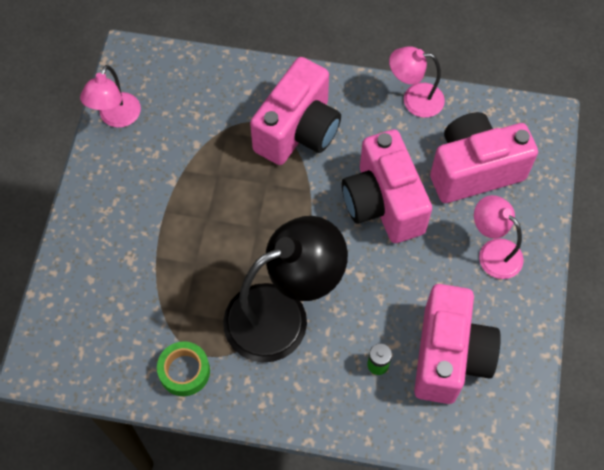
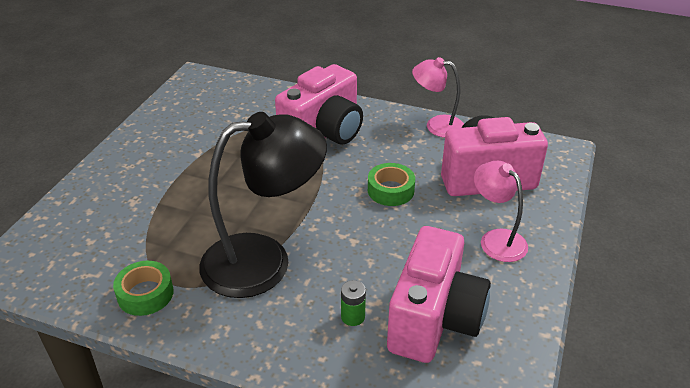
camera: 10 degrees right, 25 degrees down
pink lamp [80,65,141,128] -> none
pink camera [342,129,432,243] -> green tape [368,163,415,206]

